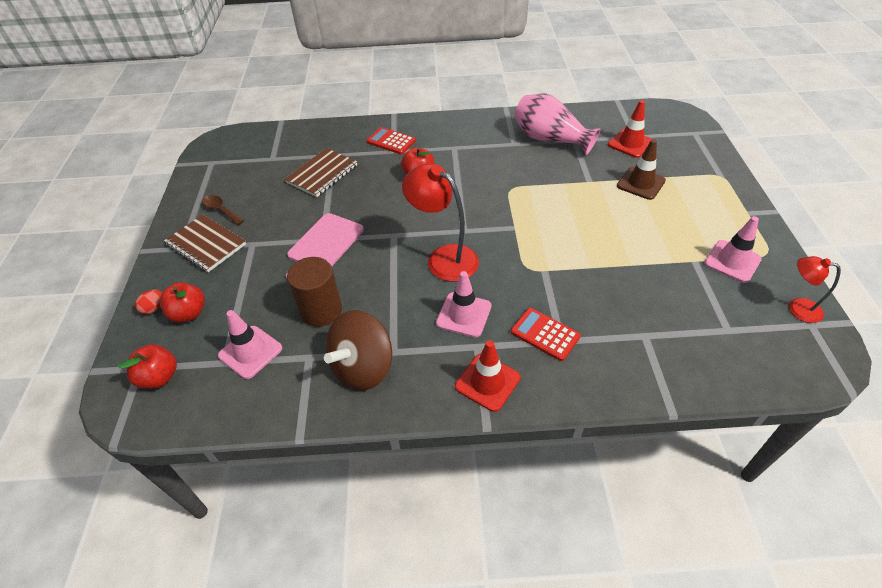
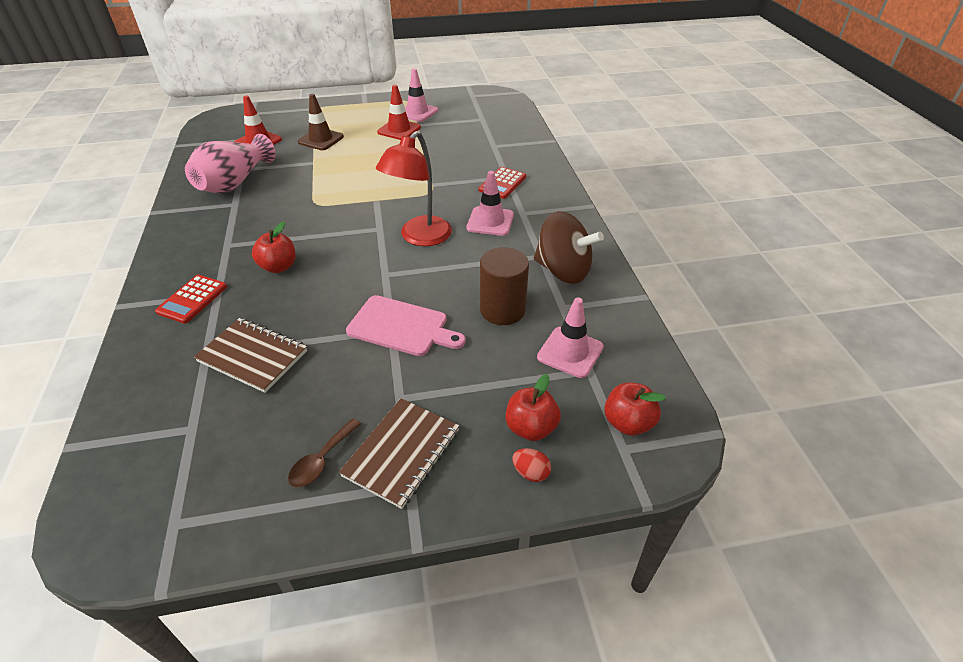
camera: 100 degrees left, 5 degrees down
red traffic cone [455,340,521,412] -> red traffic cone moved to [377,85,421,140]
red lamp [789,256,841,323] -> none

